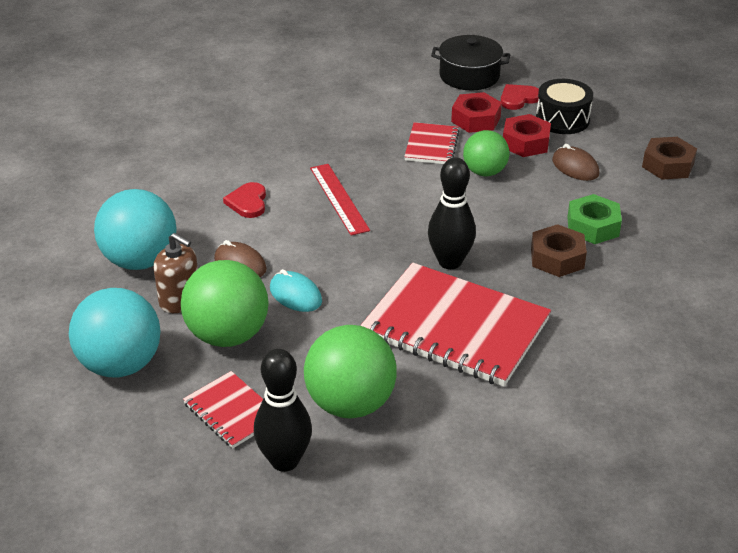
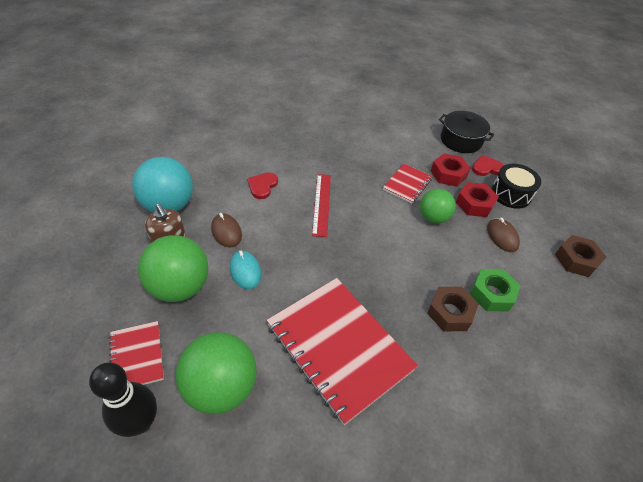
camera: 20 degrees right, 10 degrees up
turquoise ball [69,288,160,377] -> none
black bowling pin [428,157,476,269] -> none

